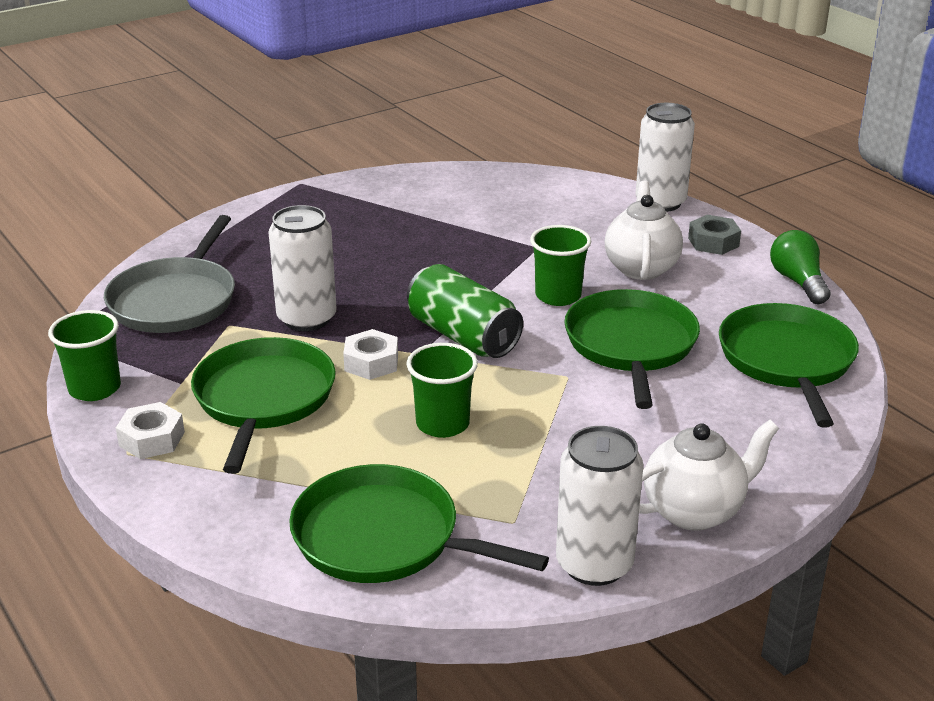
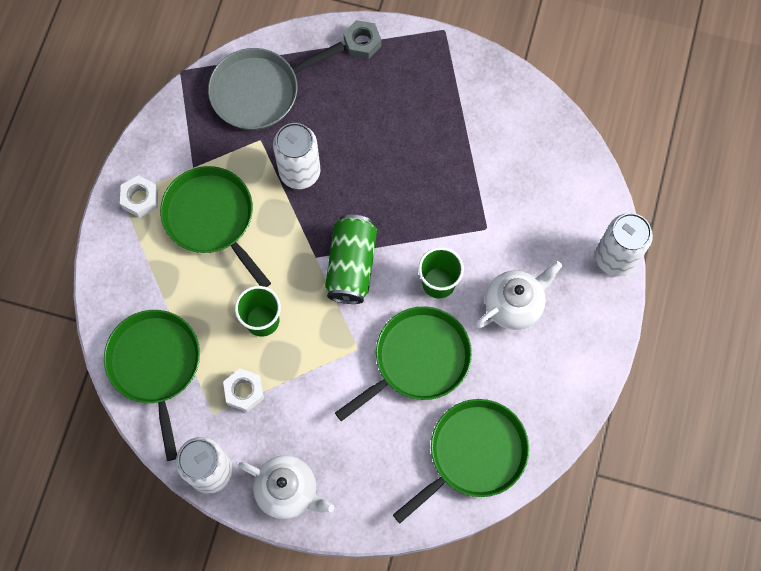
camera: 50 degrees right, 40 degrees up
green cup [48,310,121,401] -> none
green pan [191,337,336,474] -> green pan turned 90 degrees counterclockwise [160,166,271,287]
white nut [343,329,398,380] -> white nut moved to [223,369,264,412]
grey nut [688,215,741,255] -> grey nut moved to [344,20,381,59]
green light bulb [770,230,831,304] -> none

